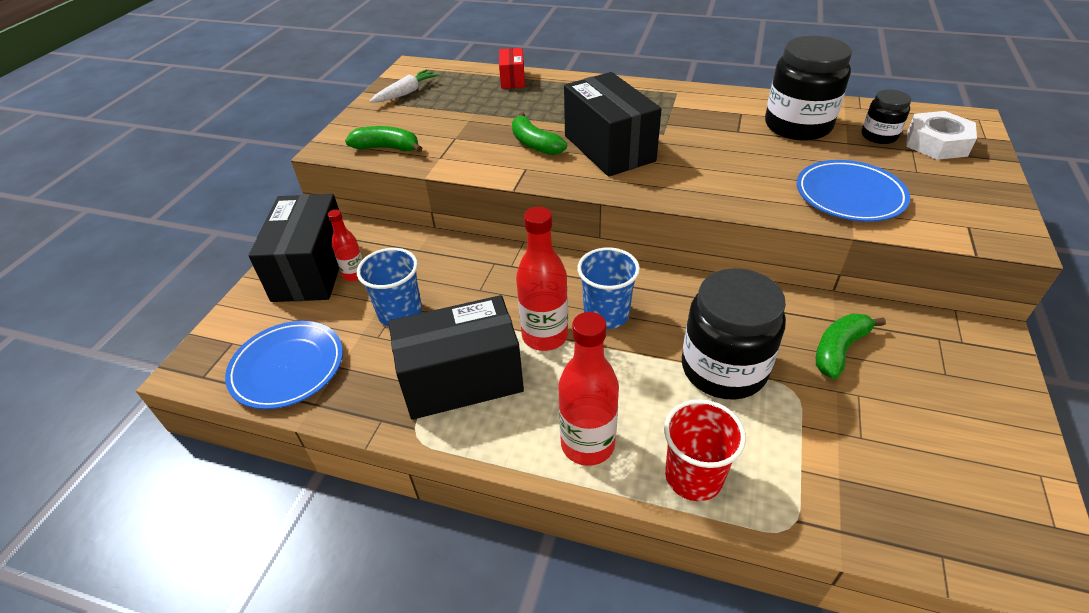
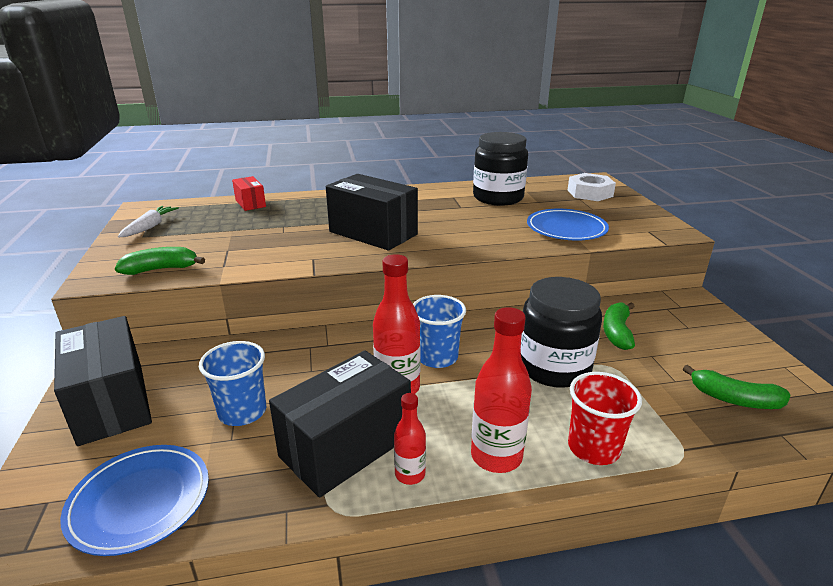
camera: 30 degrees left, 15 degrees down
red bottle [328,209,363,281] -> red bottle moved to [394,393,426,485]
green banana [512,113,567,155] -> green banana moved to [683,365,790,409]
black jar [862,90,911,144] -> none

